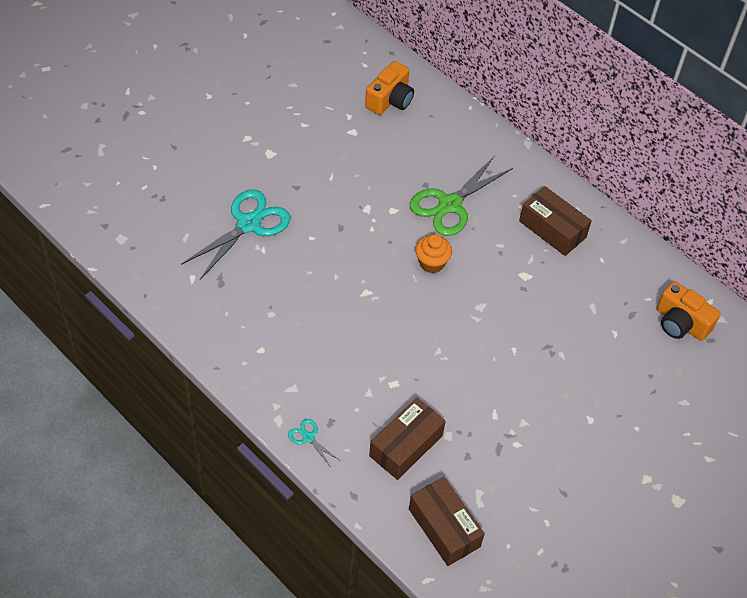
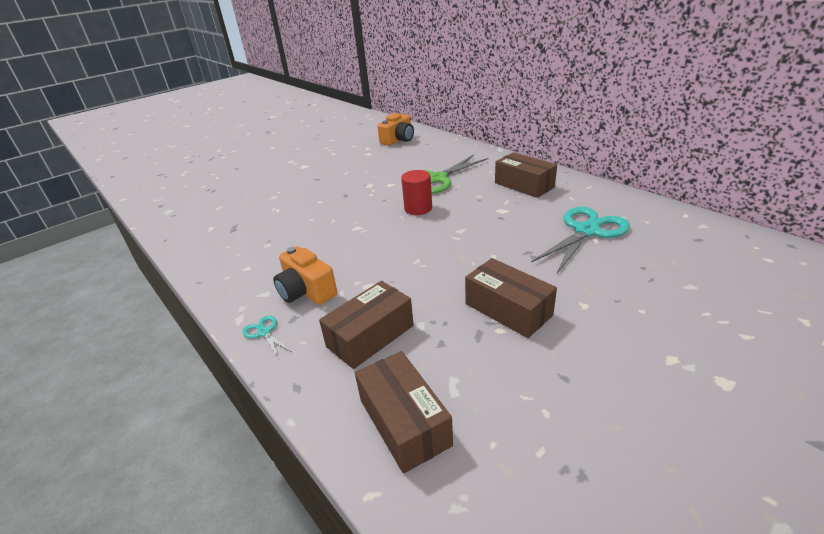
camera: 10 degrees right, 20 degrees down
turquoise scissors [181,189,291,279] -> turquoise scissors moved to [531,207,630,273]
orange cupcake [415,234,452,273] -> red cylinder [401,170,432,215]
orange camera [657,281,720,341] -> orange camera moved to [273,246,337,305]
none -> brown box [465,258,557,338]

